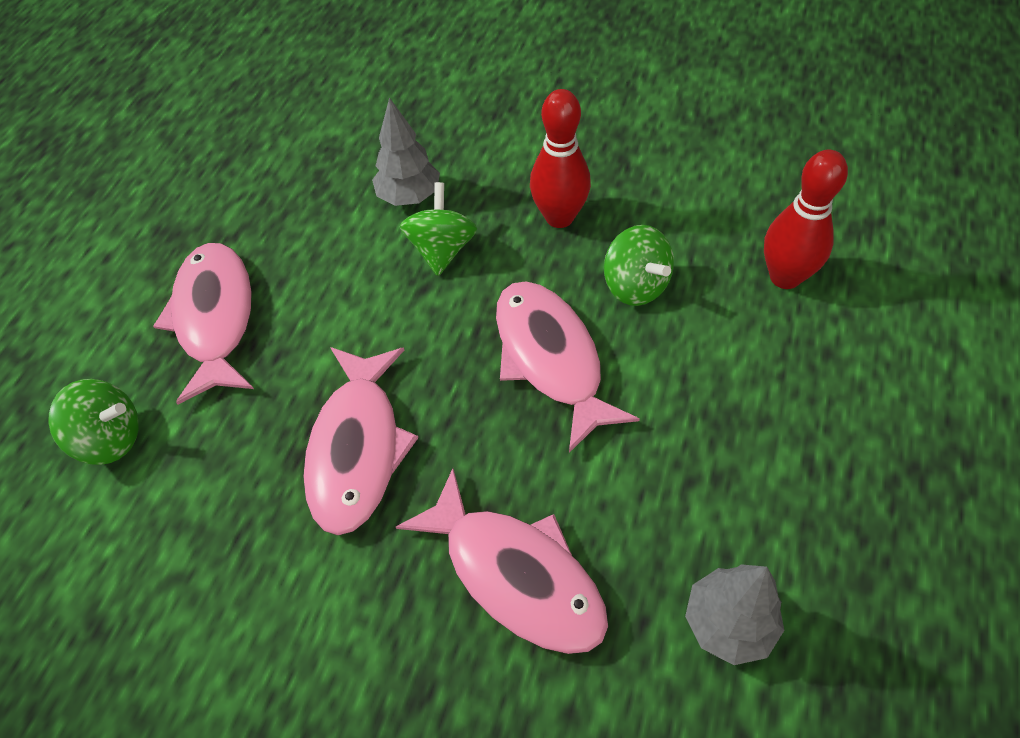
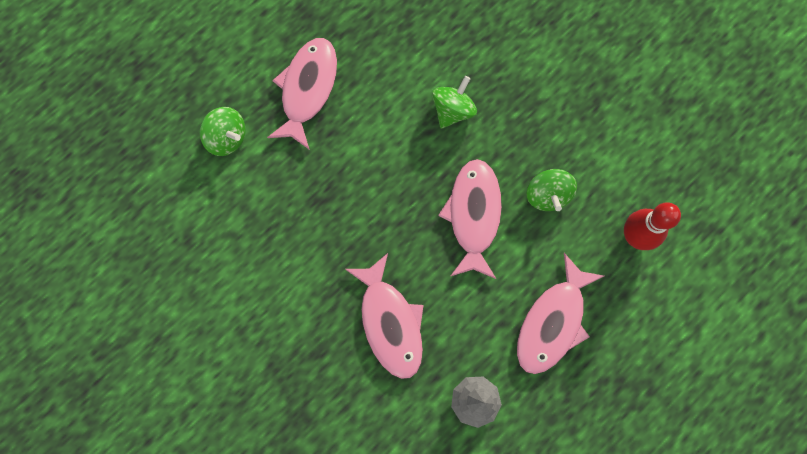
camera: 25 degrees right, 20 degrees up
pink fish [303,347,418,535] -> pink fish moved to [517,253,604,374]
grey tree [372,97,440,206] -> none
red bowling pin [530,89,591,228] -> none

